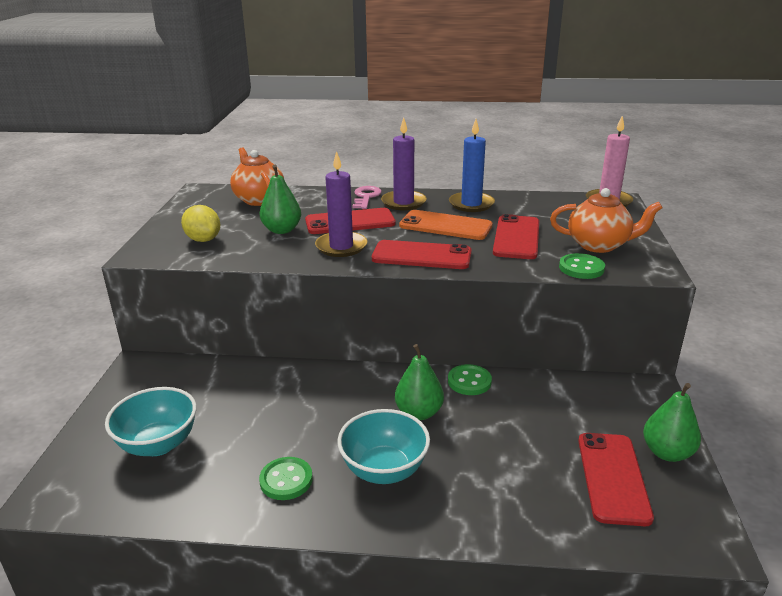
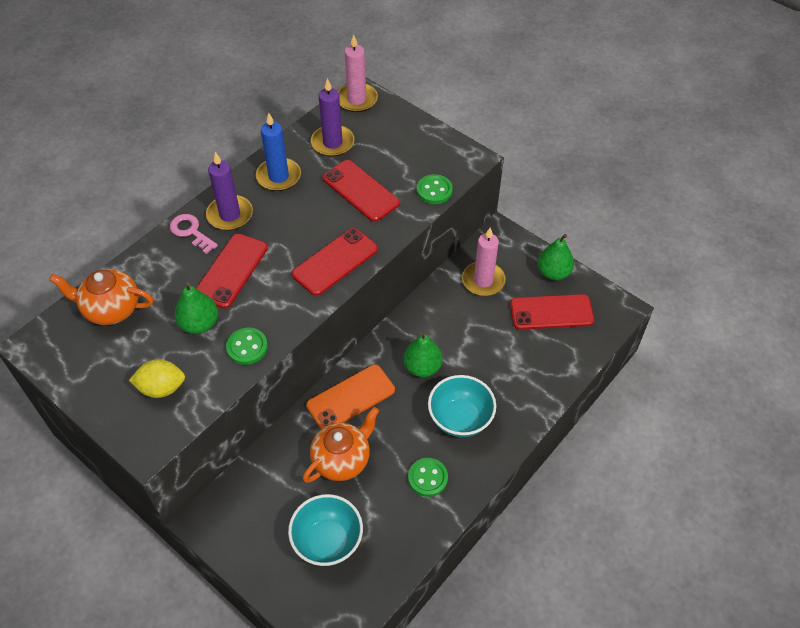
camera: 55 degrees left, 25 degrees up
purple candle [315,151,367,257] -> purple candle moved to [311,78,354,157]
orange phone [399,210,493,240] -> orange phone moved to [306,365,395,429]
green button [448,364,492,395] -> green button moved to [226,328,268,365]
orange teapot [550,188,663,253] -> orange teapot moved to [303,407,379,483]
red phone [578,433,654,526] -> red phone turned 45 degrees counterclockwise [510,294,594,330]
none -> pink candle [462,228,506,296]

